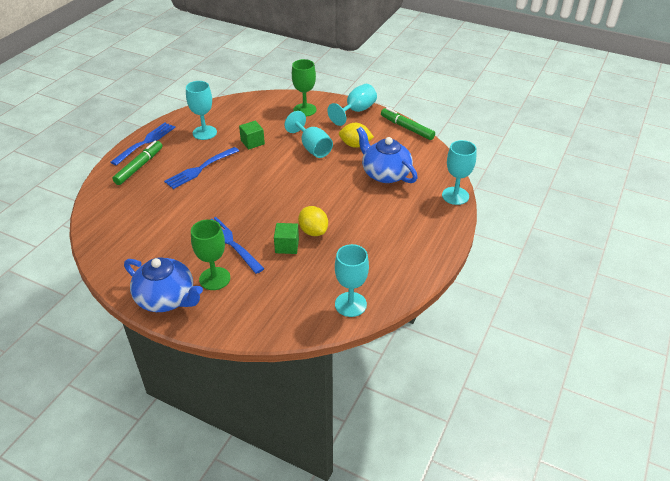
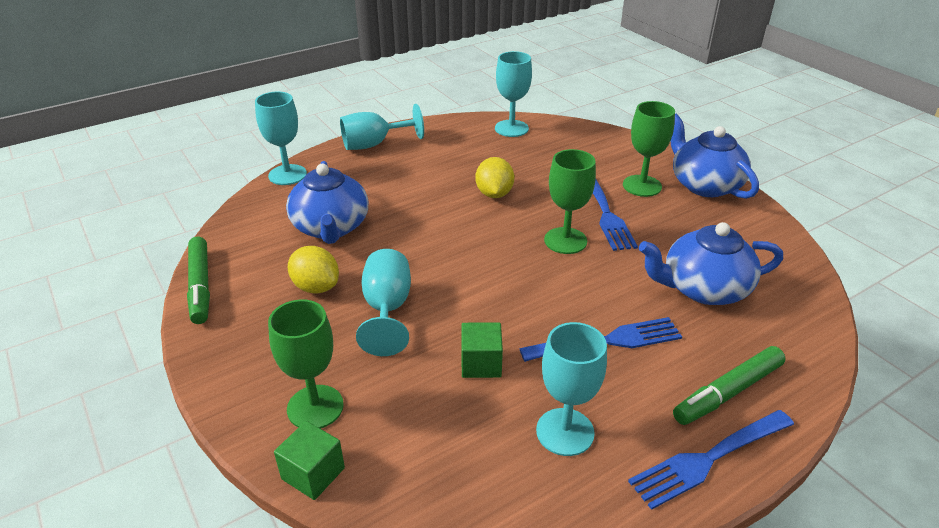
camera: 150 degrees left, 5 degrees down
green cube [274,223,299,254] -> green cube moved to [274,421,345,500]
turquoise goblet [327,84,377,126] -> turquoise goblet moved to [340,104,424,150]
none -> green goblet [544,149,596,254]
none -> blue teapot [639,222,783,305]

